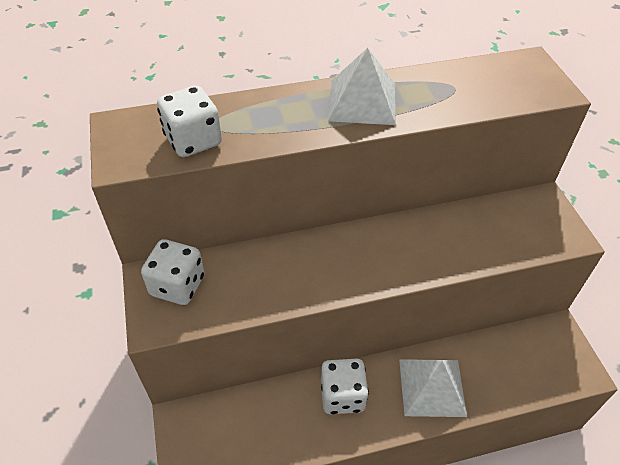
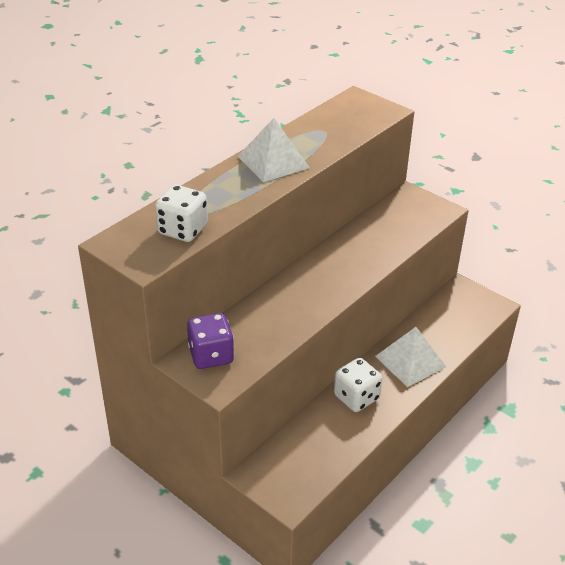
camera: 35 degrees left, 10 degrees down
white dice [141,239,204,305] -> purple dice [187,313,234,369]

